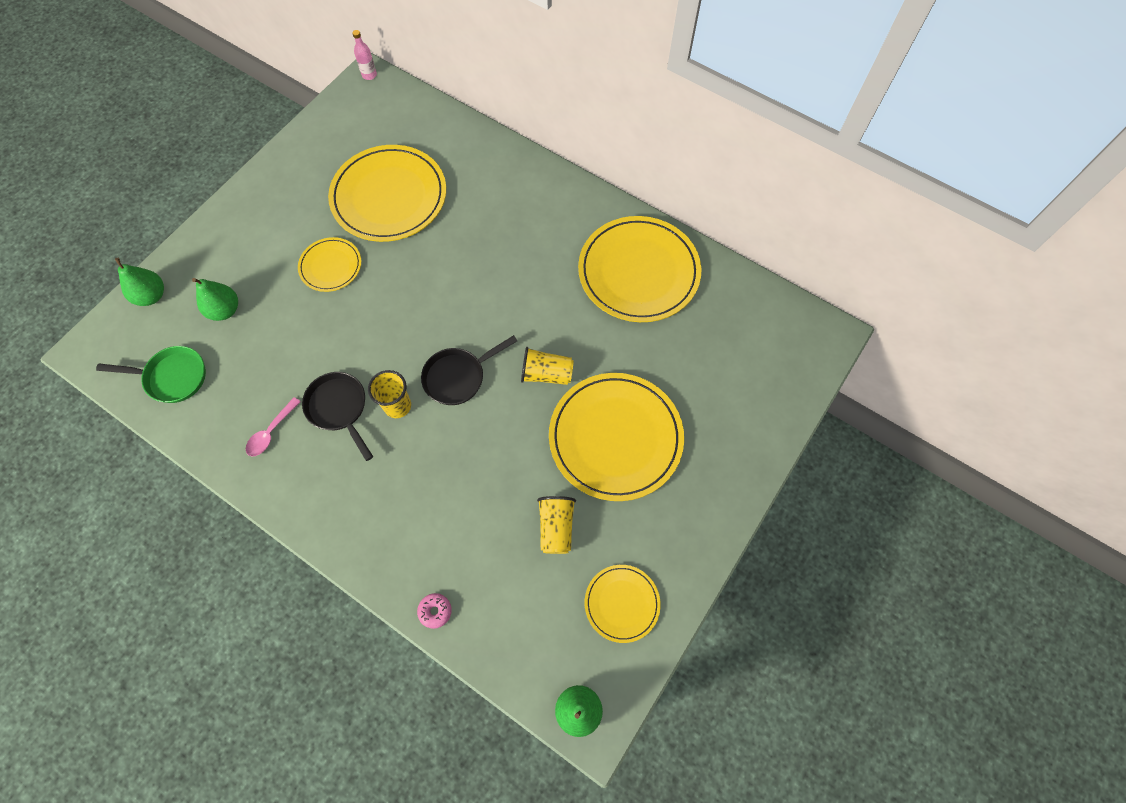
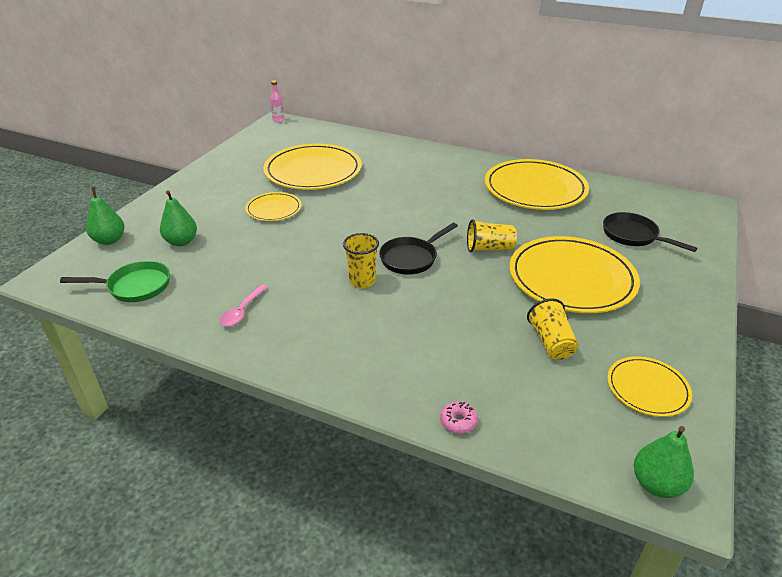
camera: 10 degrees left, 30 degrees down
black pan [302,372,373,461] -> black pan moved to [603,212,697,252]

